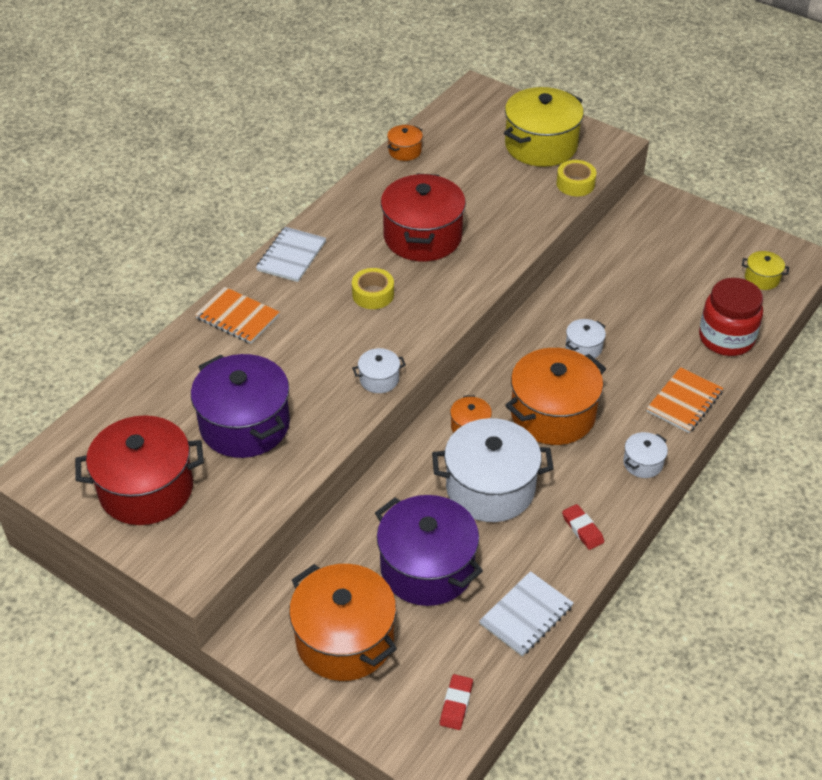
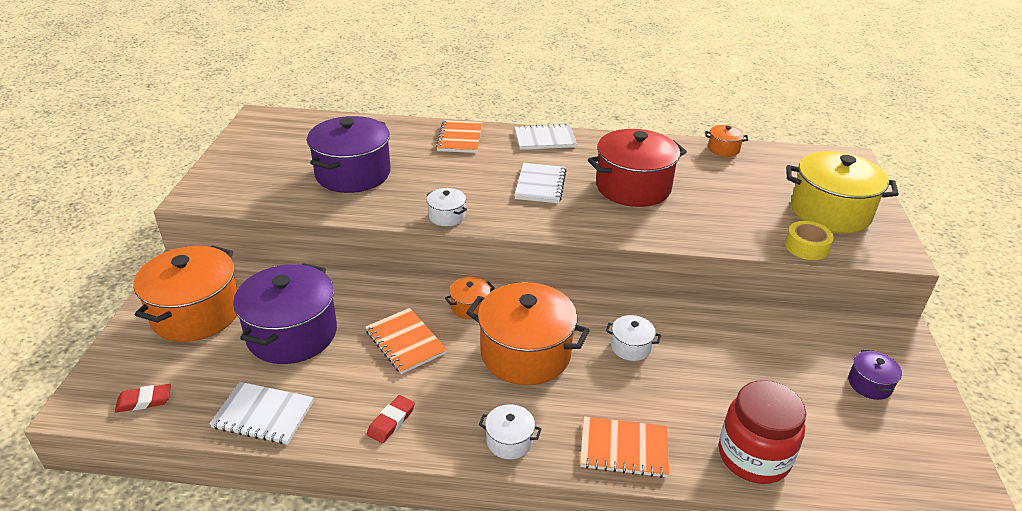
camera: 60 degrees right, 10 degrees down
red pot [75,415,204,525] -> none
yellow tape [352,268,394,309] -> white notebook [514,163,566,203]
white pot [432,418,554,522] -> orange notebook [365,308,447,374]
yellow pot [742,251,789,290] -> none
none -> purple pot [848,350,902,400]

